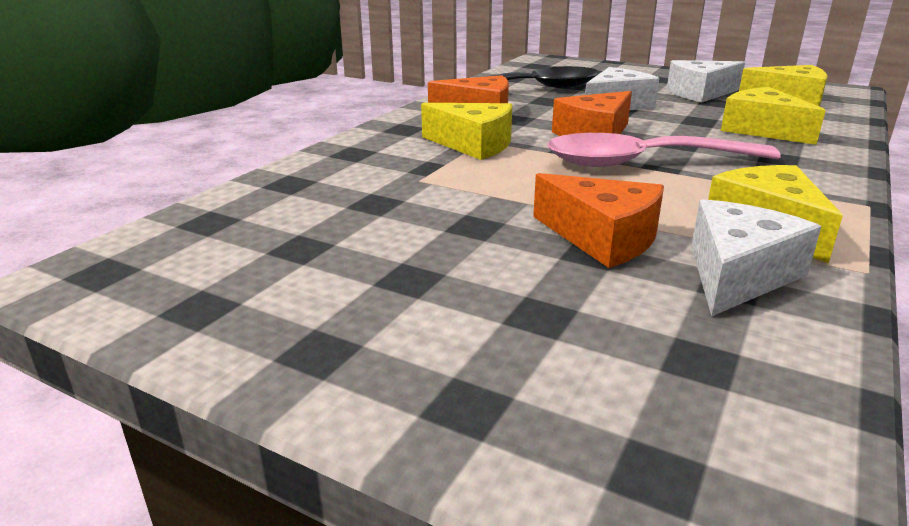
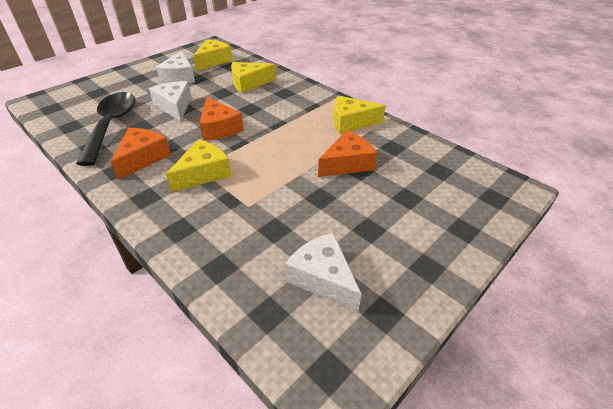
camera: 75 degrees left, 15 degrees up
pink spoon [548,133,781,167] -> none
white cheese [691,199,821,316] -> white cheese moved to [285,233,362,311]

